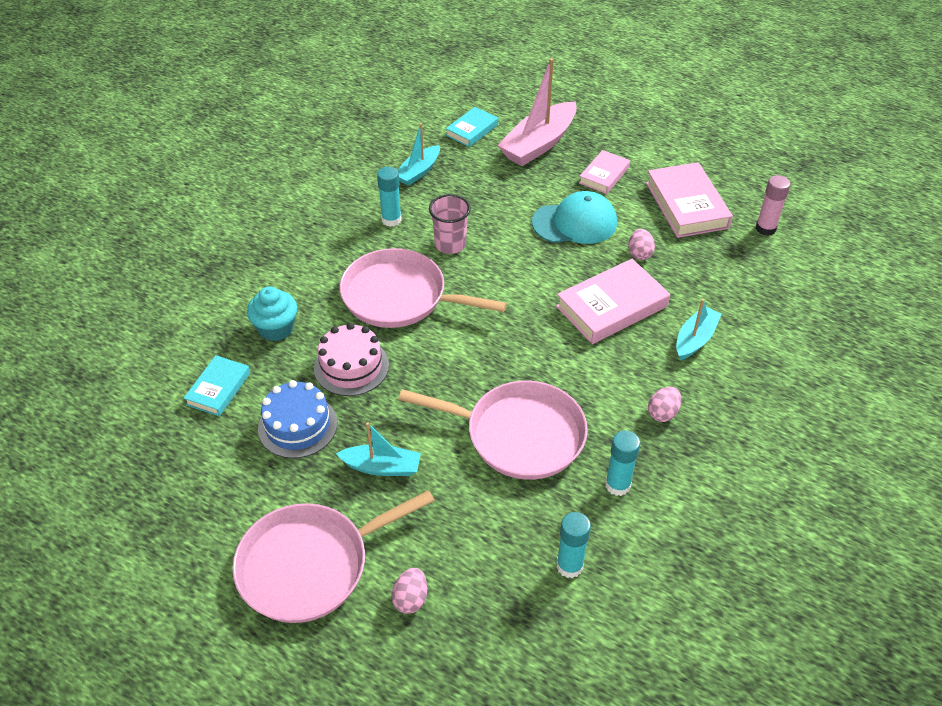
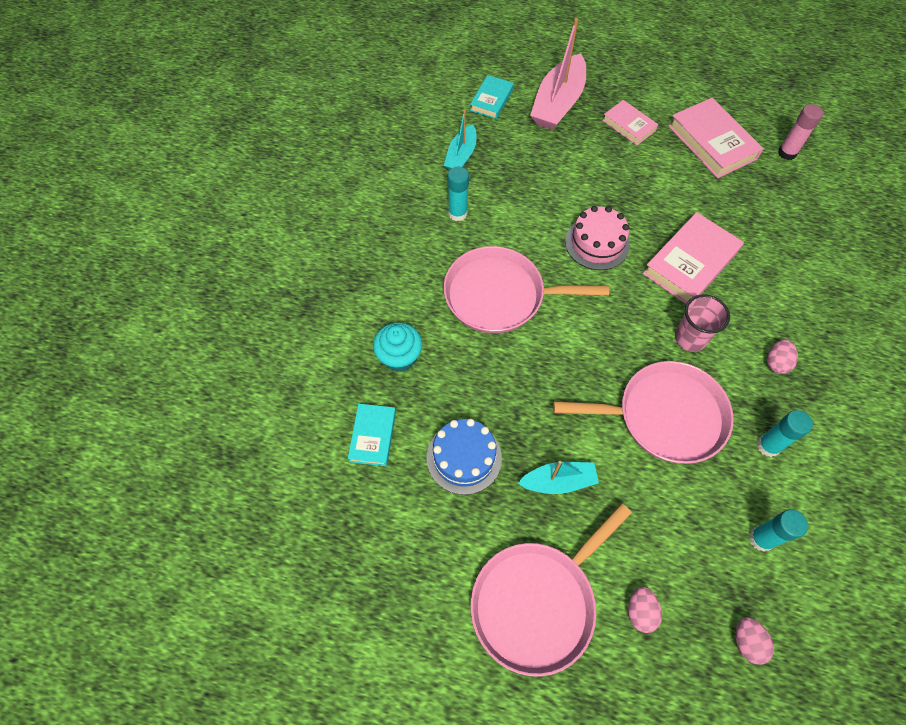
camera: 15 degrees left, 15 degrees up
pink cake [314,323,389,396] -> pink cake moved to [565,206,630,270]
pink cup [429,194,471,254] -> pink cup moved to [675,294,730,352]
turquoise cap [532,191,617,244] -> none
pink book [579,150,630,194] -> pink book turned 60 degrees counterclockwise [602,100,658,145]
pink egg [628,229,655,260] -> pink egg moved to [736,617,774,665]
turquoise boat [676,299,722,360] -> none

